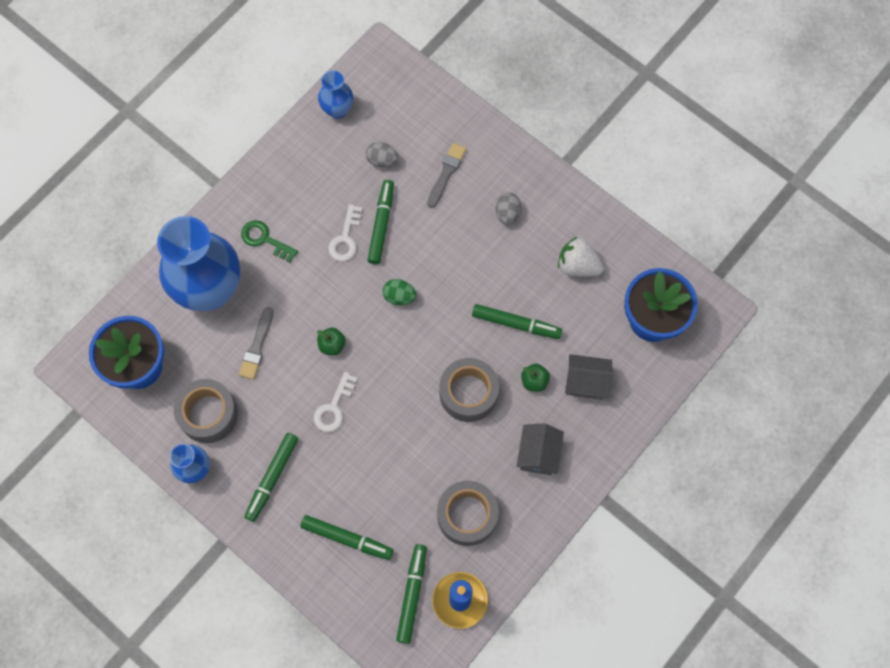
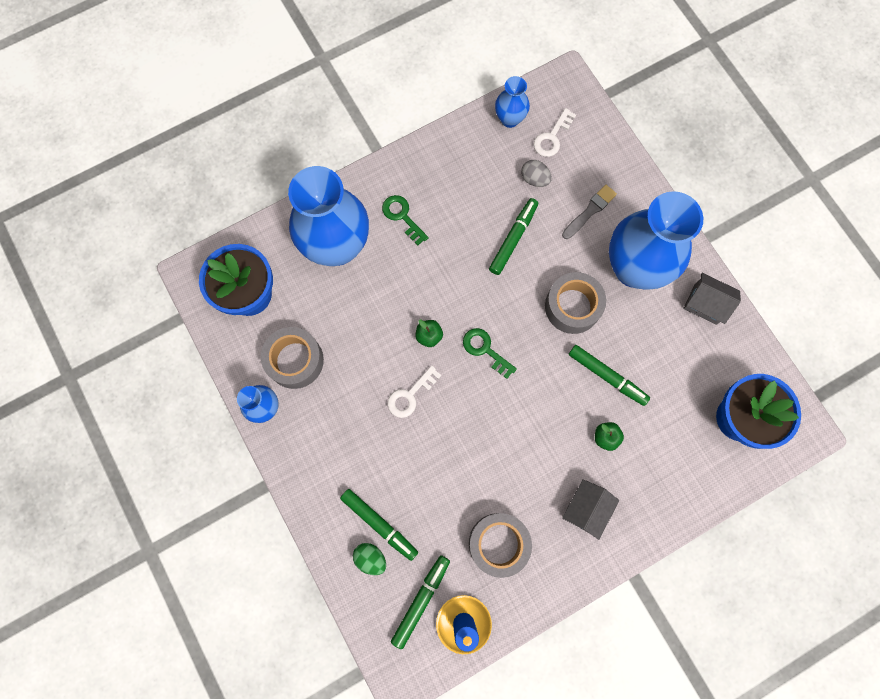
camera: 20 degrees right, 5 degrees up
grey brush [239,307,273,380] -> none
green marker [244,433,299,522] -> none
white key [328,204,362,261] -> white key moved to [534,108,576,157]
green egg [383,279,417,305] -> green egg moved to [353,543,386,575]
grey tape [440,358,499,422] -> grey tape moved to [545,272,606,334]
grey egg [496,192,521,225] -> blue vase [609,191,703,289]
white strawberry [558,237,604,277] -> none
grey house [565,354,613,399] -> grey house moved to [683,273,741,325]
none -> green key [463,328,517,379]

